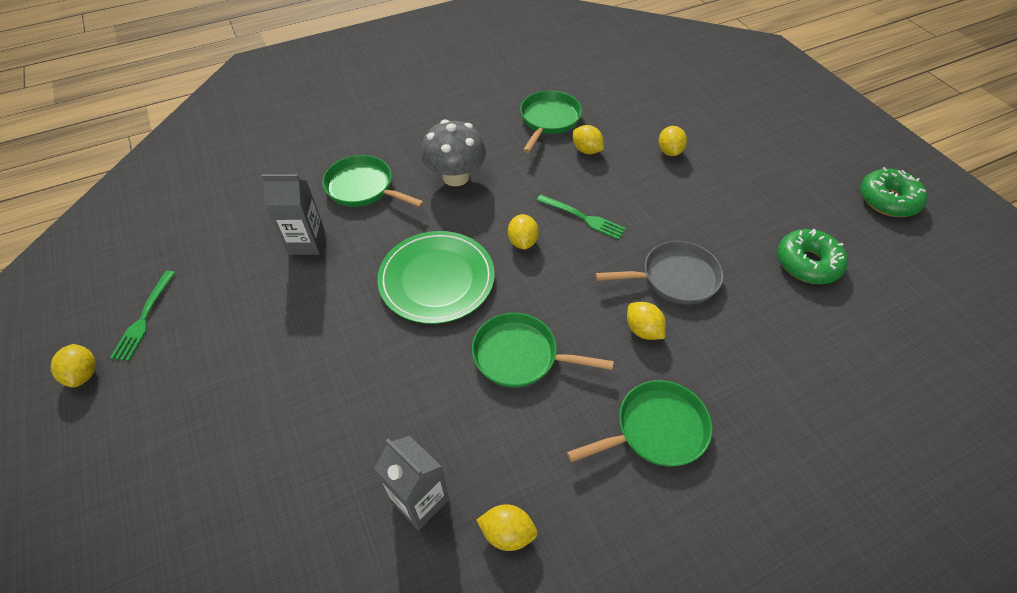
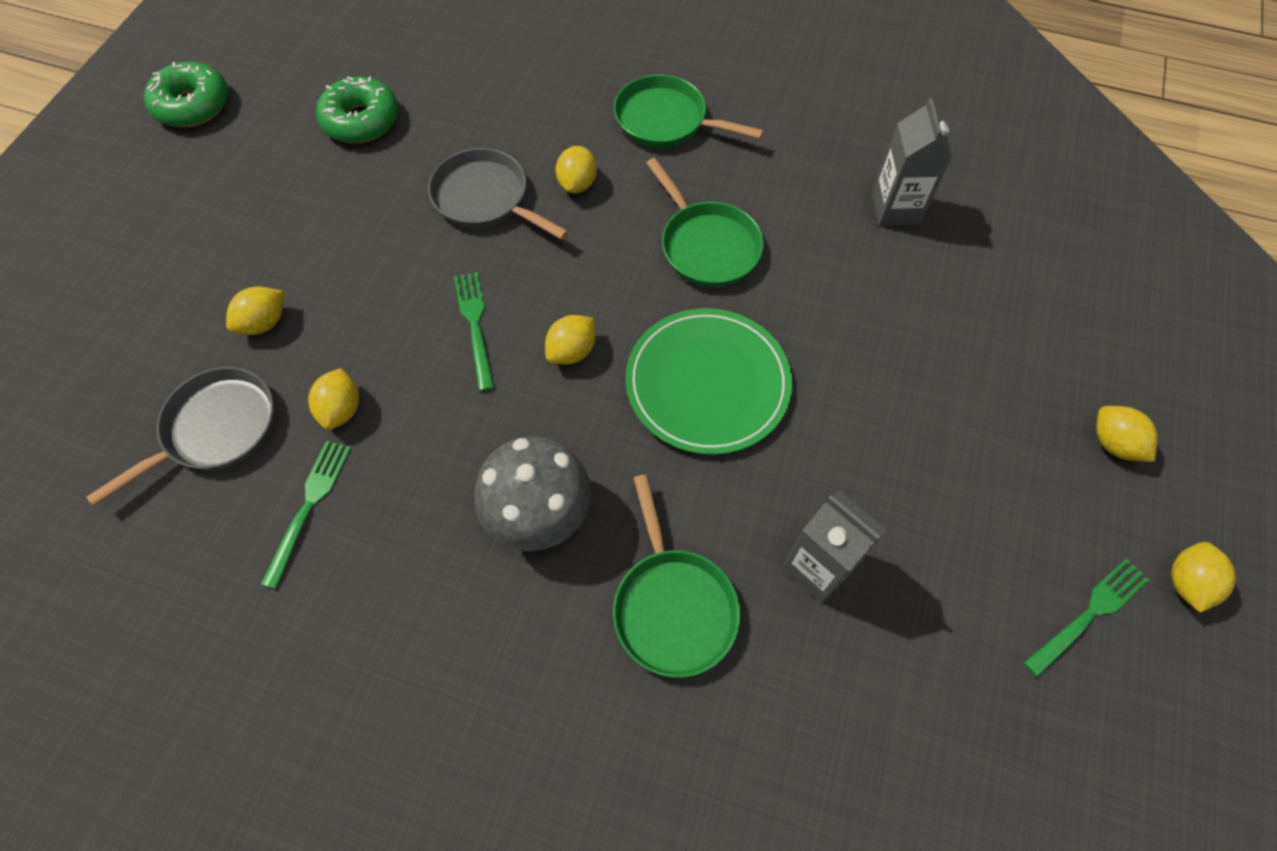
camera: 135 degrees left, 10 degrees up
yellow lemon [477,504,538,551] -> yellow lemon moved to [1096,406,1158,462]
green pan [520,90,582,153] -> green fork [261,441,351,589]
none -> grey pan [87,367,274,507]

